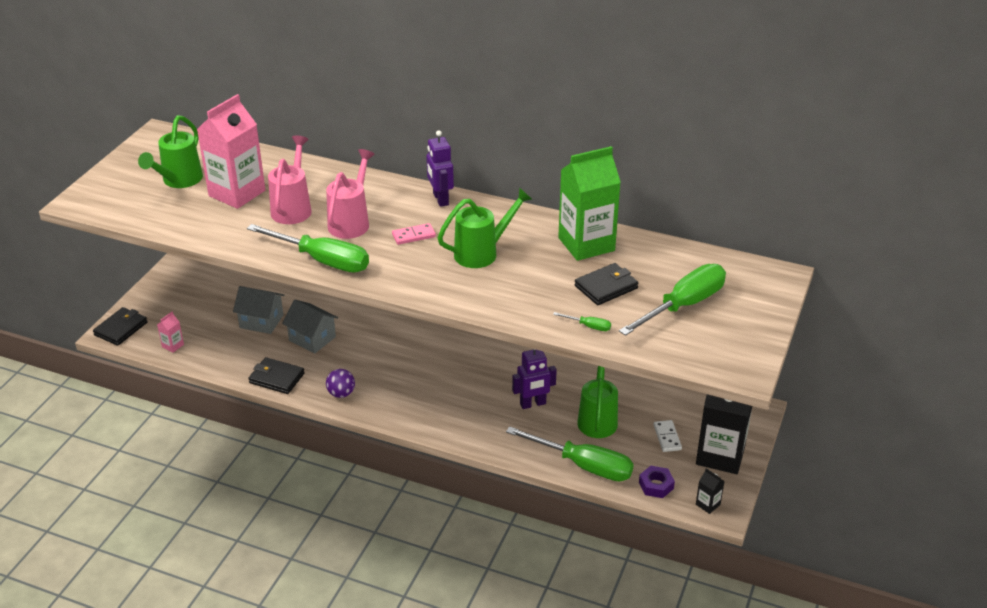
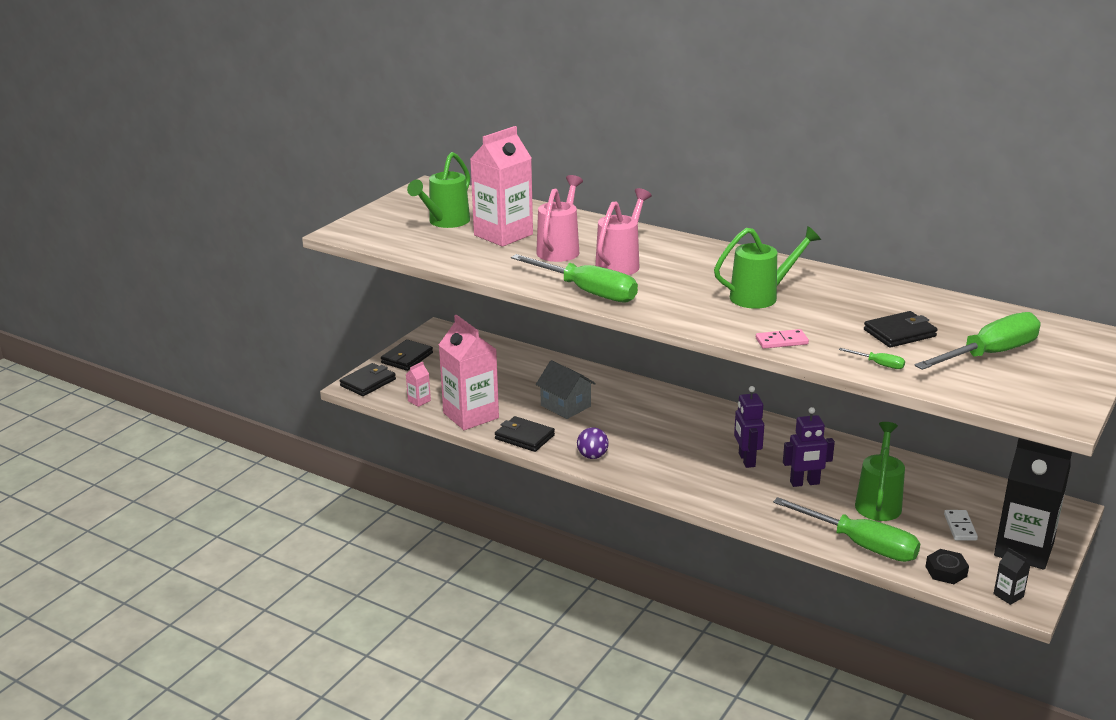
camera: 10 degrees right, 10 degrees down
grey house [233,286,285,334] -> none
pink domino [392,223,436,245] -> pink domino moved to [756,329,809,349]
purple robot [426,130,454,207] -> purple robot moved to [734,386,764,468]
green carton [558,146,621,261] -> none
purple nut [639,466,675,498] -> black nut [925,549,969,584]
none -> black wallet [381,339,433,371]
none -> pink carton [439,315,499,430]

